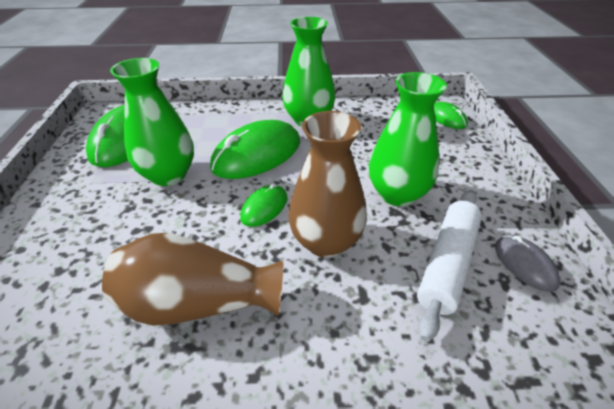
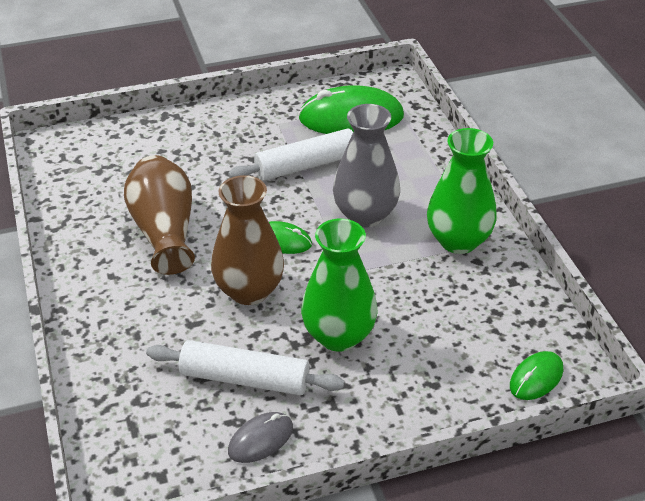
camera: 75 degrees right, 0 degrees up
green vase [110,58,194,186] -> white rolling pin [228,129,353,181]
green mouse [210,120,300,179] -> grey vase [333,104,400,227]

